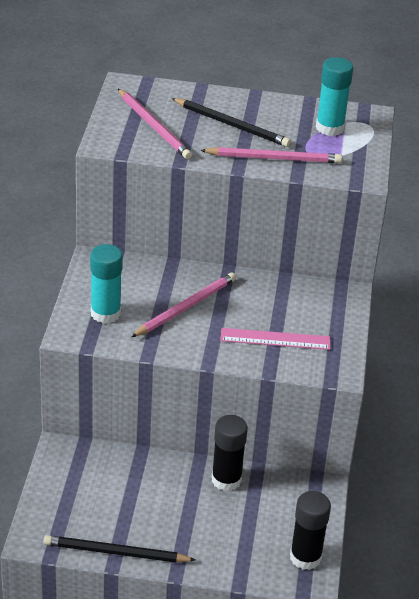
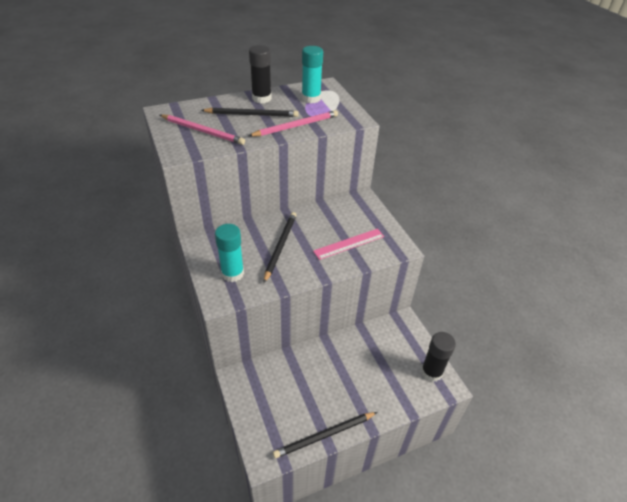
camera: 30 degrees left, 5 degrees up
pink pencil [132,273,236,337] -> black pencil [264,212,297,283]
black glue stick [212,415,248,491] -> black glue stick moved to [249,45,272,103]

